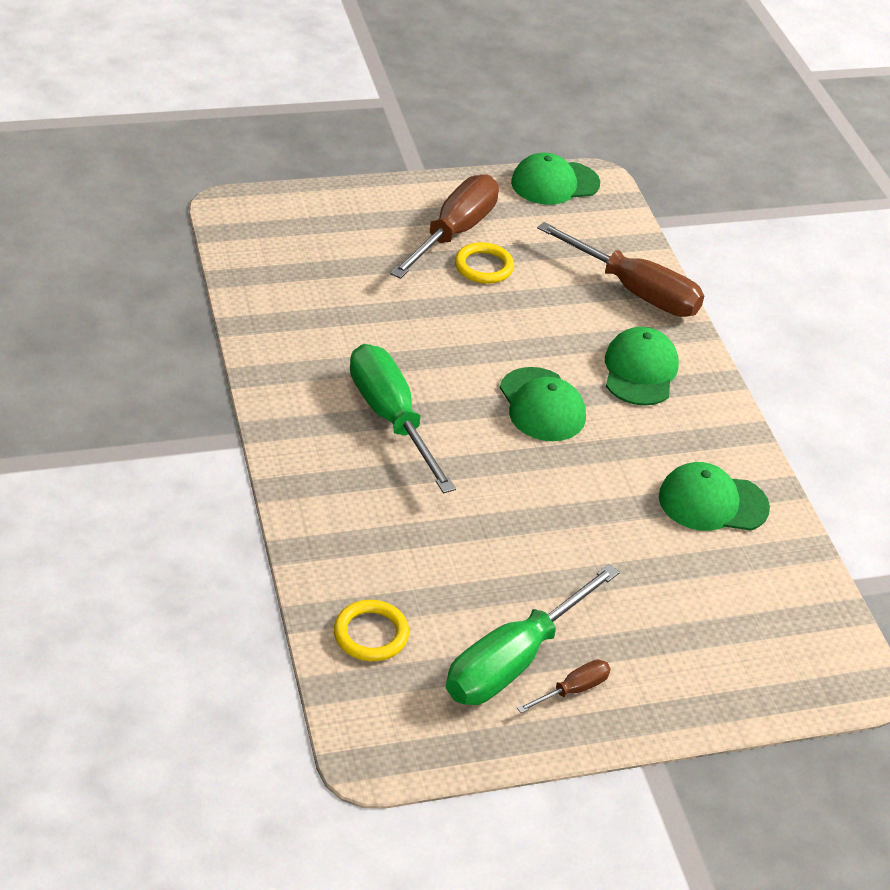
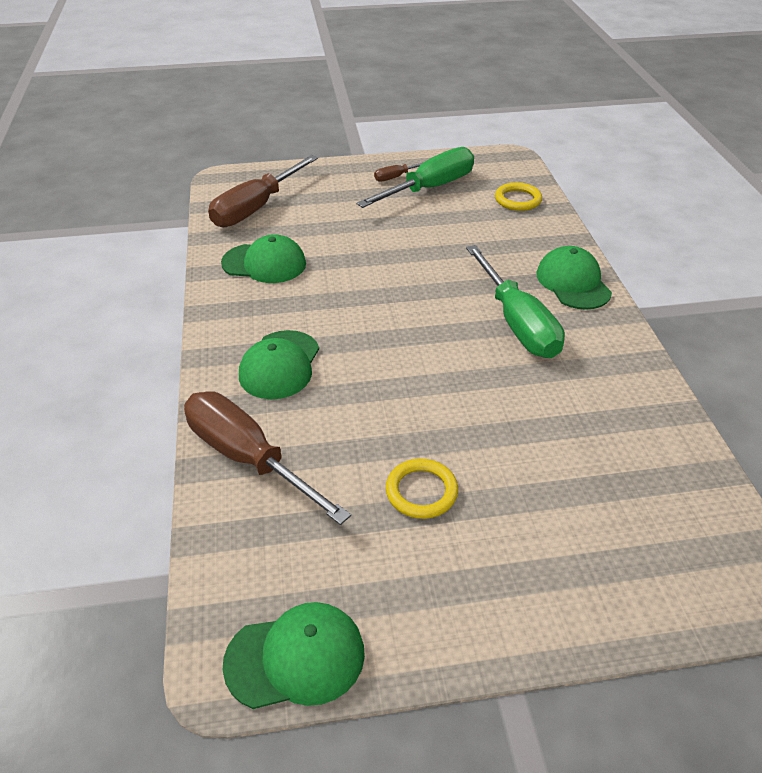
camera: 170 degrees left, 0 degrees up
brown screwdriver [390,174,499,279] -> brown screwdriver moved to [208,155,318,227]
green cap [500,367,586,441] -> green cap moved to [537,246,612,310]

